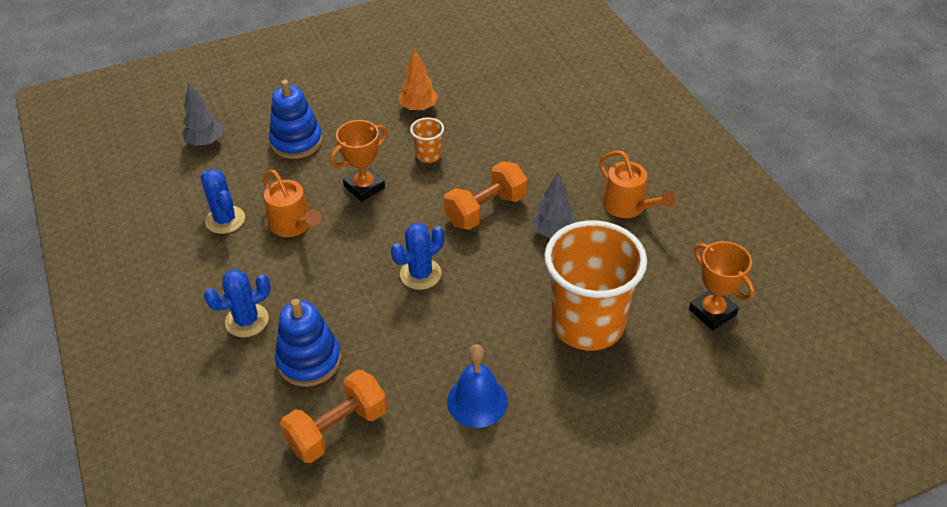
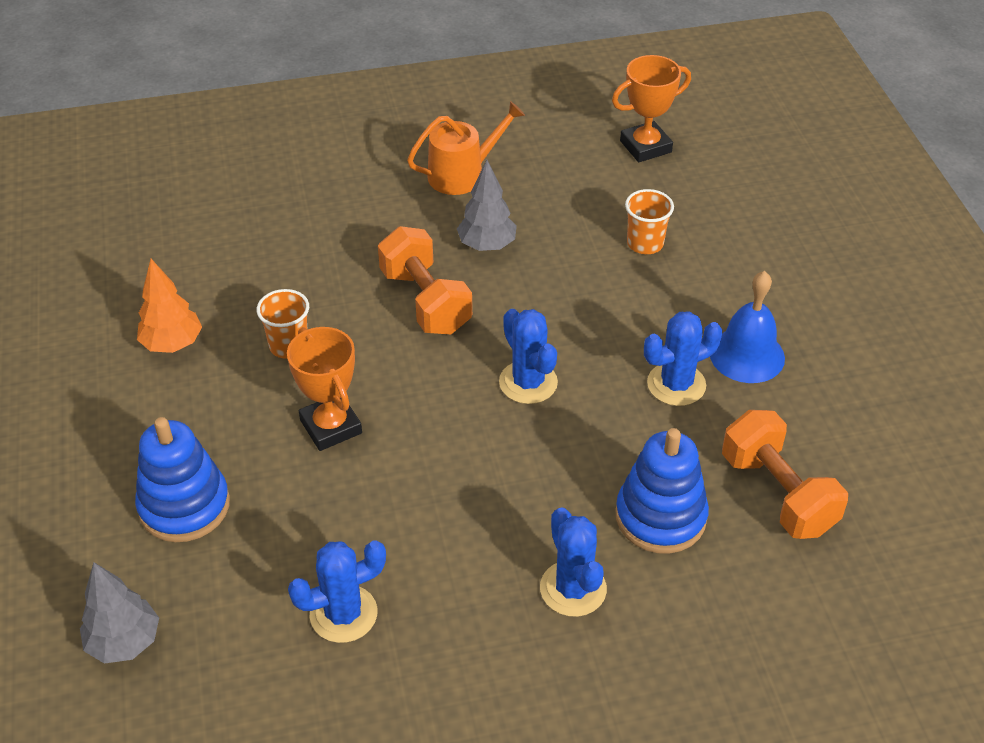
camera: 80 degrees left, 0 degrees up
orange watering can [263,170,321,237] -> none
orange cup [544,220,647,351] -> orange cup [625,189,674,254], size x0.41
none -> blue cactus [644,311,722,406]

